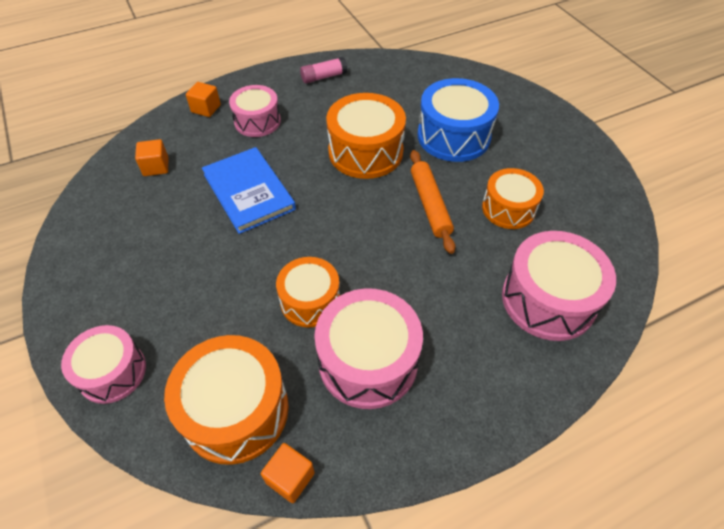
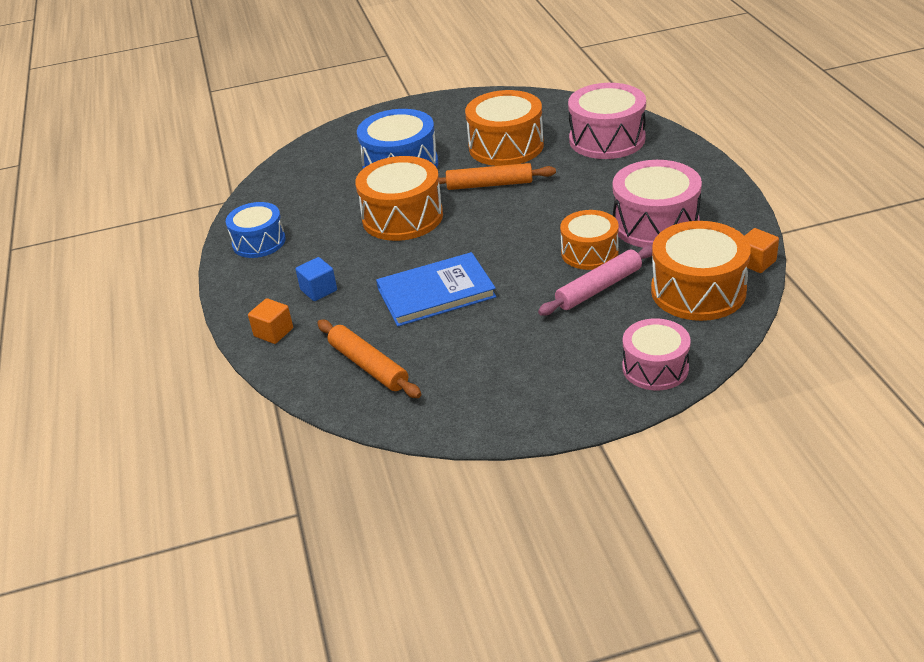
camera: 75 degrees left, 15 degrees down
orange cube [135,139,168,176] -> orange rolling pin [317,320,421,398]
pink drum [229,85,281,137] -> blue cube [295,257,337,301]
pink glue stick [300,57,348,84] -> blue drum [226,202,286,258]
orange drum [482,168,544,229] -> orange drum [465,90,544,166], size x1.54
none -> pink rolling pin [538,245,653,316]

